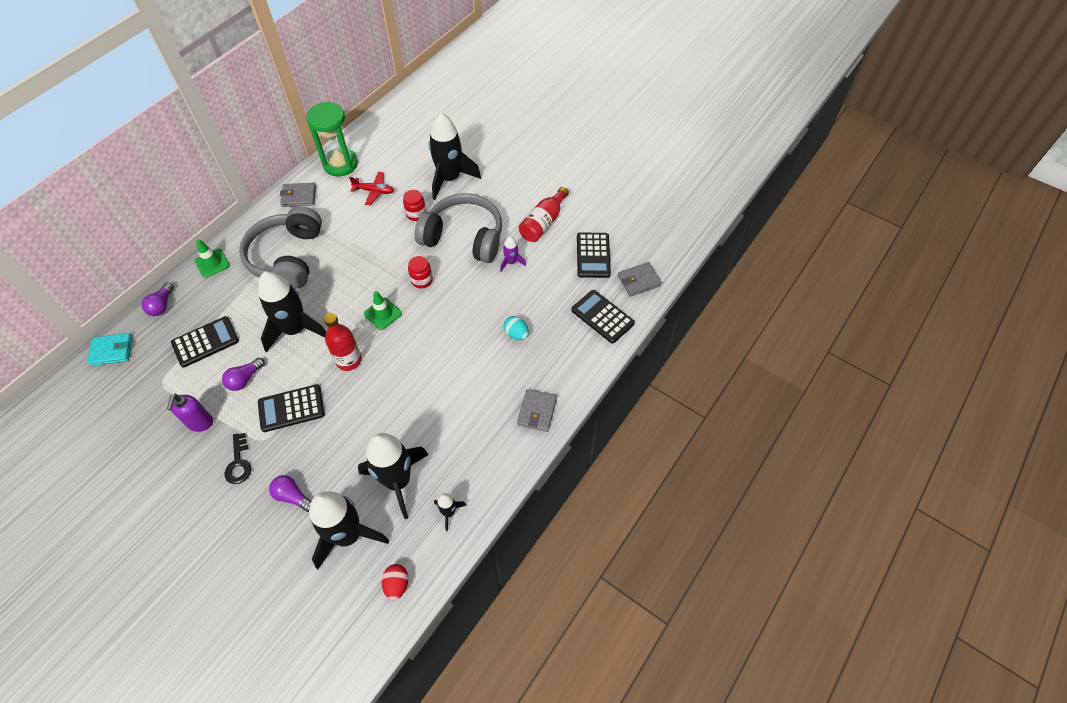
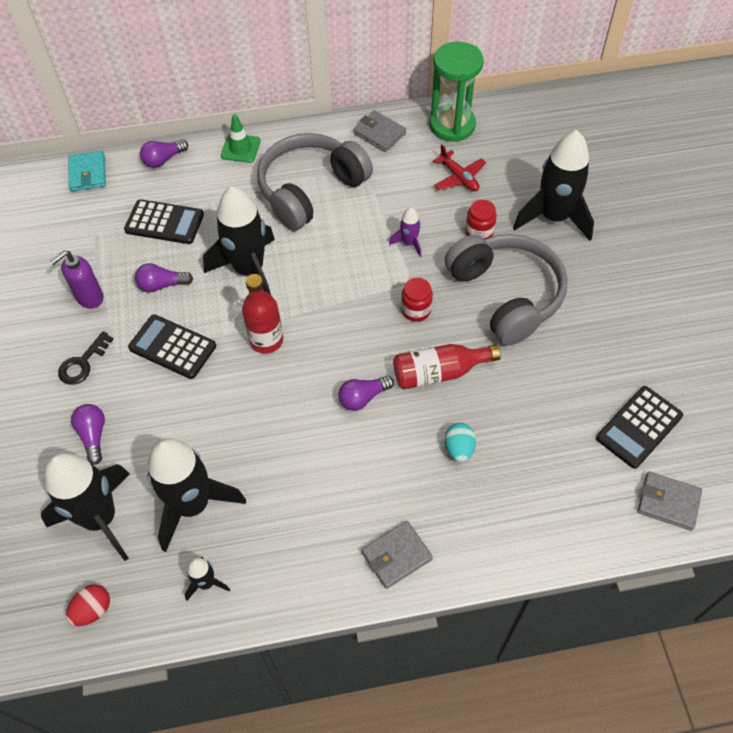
camera: 45 degrees right, 0 degrees up
turquoise wallet [87,333,132,366] -> turquoise wallet turned 45 degrees clockwise [68,151,106,191]
green traffic cone [364,291,402,330] -> none
purple rocket [500,236,526,271] -> purple rocket moved to [389,207,421,257]
red bottle [519,187,569,242] -> red bottle moved to [393,344,501,390]
black calculator [571,290,635,343] -> none
none -> purple light bulb [338,376,394,411]

